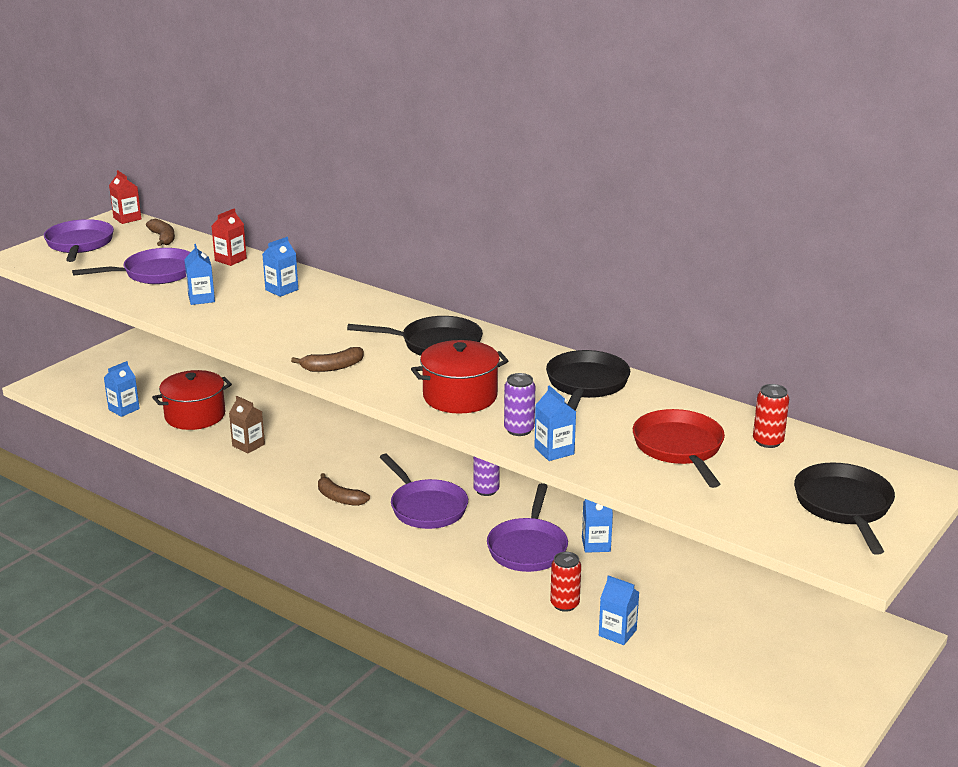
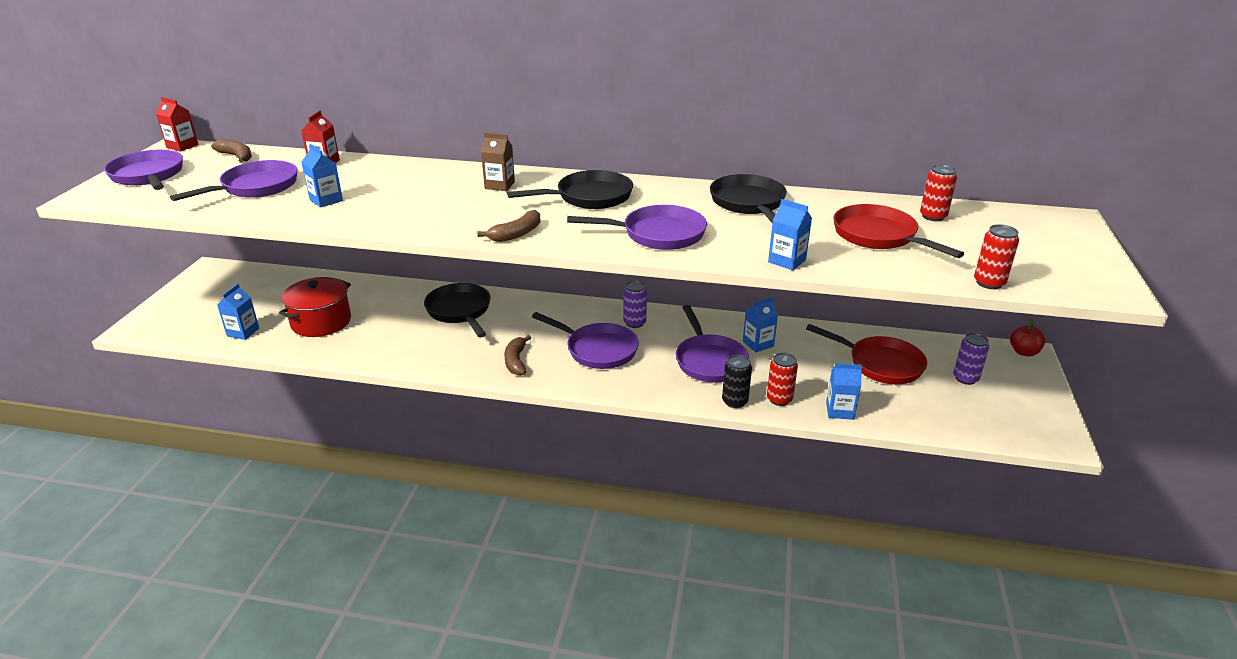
camera: 25 degrees left, 5 degrees up
brown carton [229,396,265,453] -> brown carton moved to [481,133,515,191]
blue carton [263,237,298,297] -> none
brown banana [318,473,370,506] -> brown banana turned 75 degrees clockwise [504,335,531,376]
red pot [411,340,508,414] -> purple pan [567,205,707,250]
purple can [504,373,535,436] -> purple can moved to [953,333,989,385]
black pan [794,463,895,555] -> black pan moved to [424,283,491,337]
none -> black can [722,355,752,408]
none -> red pan [806,324,927,384]
none -> red can [974,224,1019,289]
none -> red apple [1010,319,1045,356]

